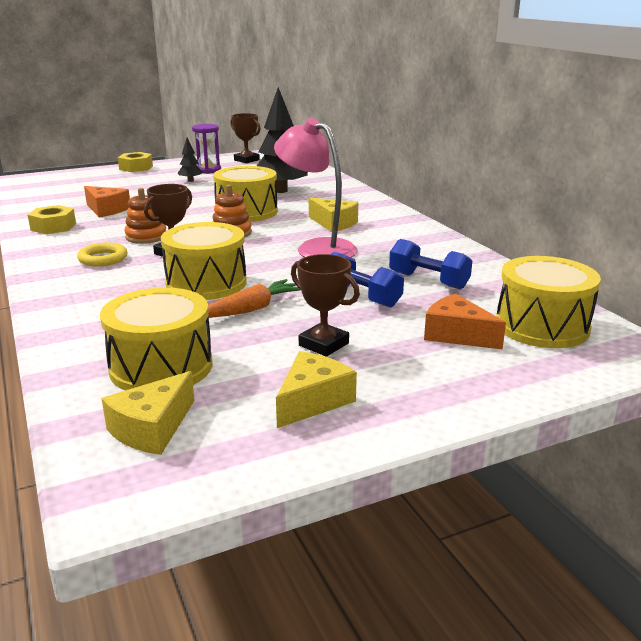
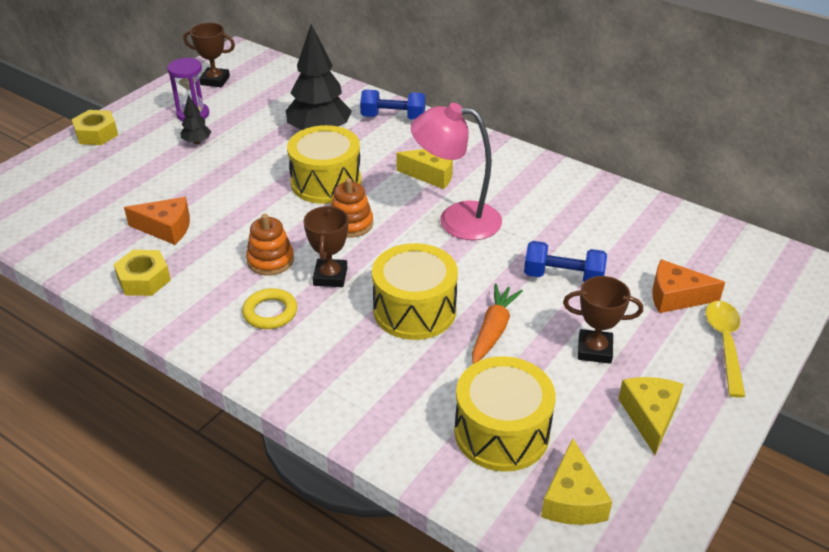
camera: 30 degrees left, 15 degrees up
blue dumbbell [389,239,472,289] -> blue dumbbell moved to [360,89,426,120]
yellow drum [497,256,601,348] -> none
none -> yellow spoon [706,301,745,398]

